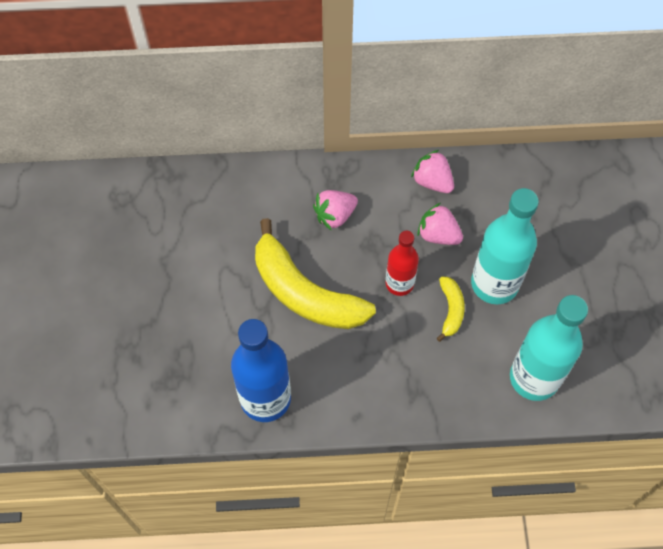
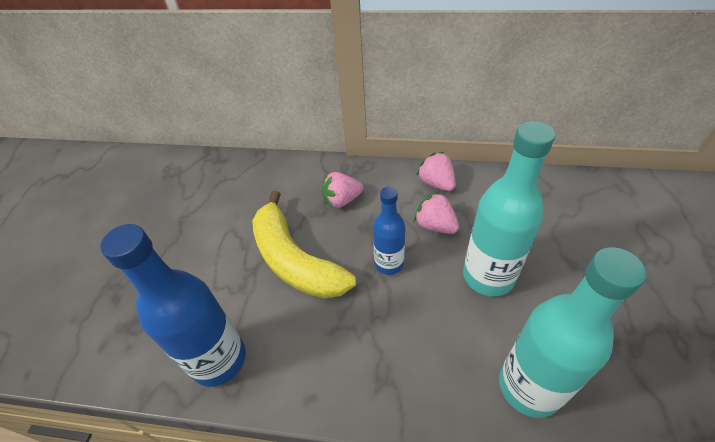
camera: 15 degrees right, 15 degrees down
red bottle [386,231,419,296] -> blue bottle [373,187,405,275]
yellow banana [437,276,465,342] -> none

